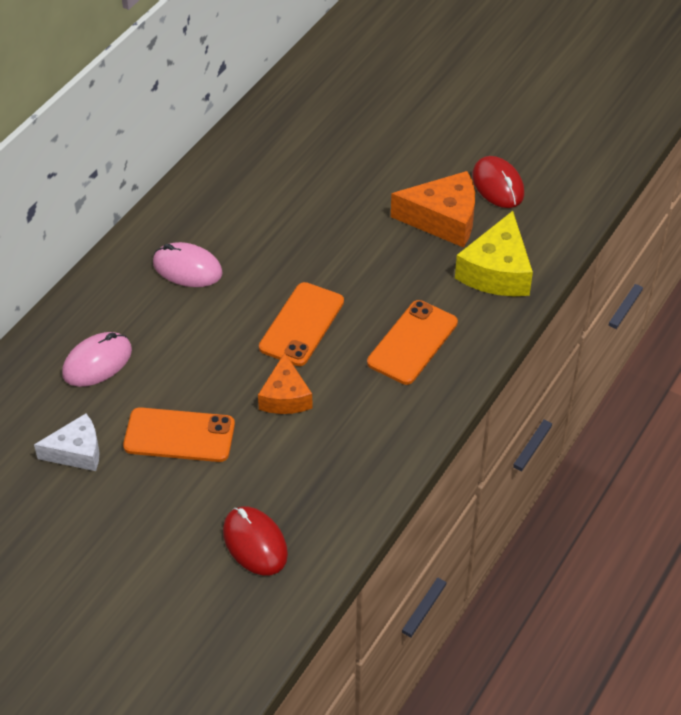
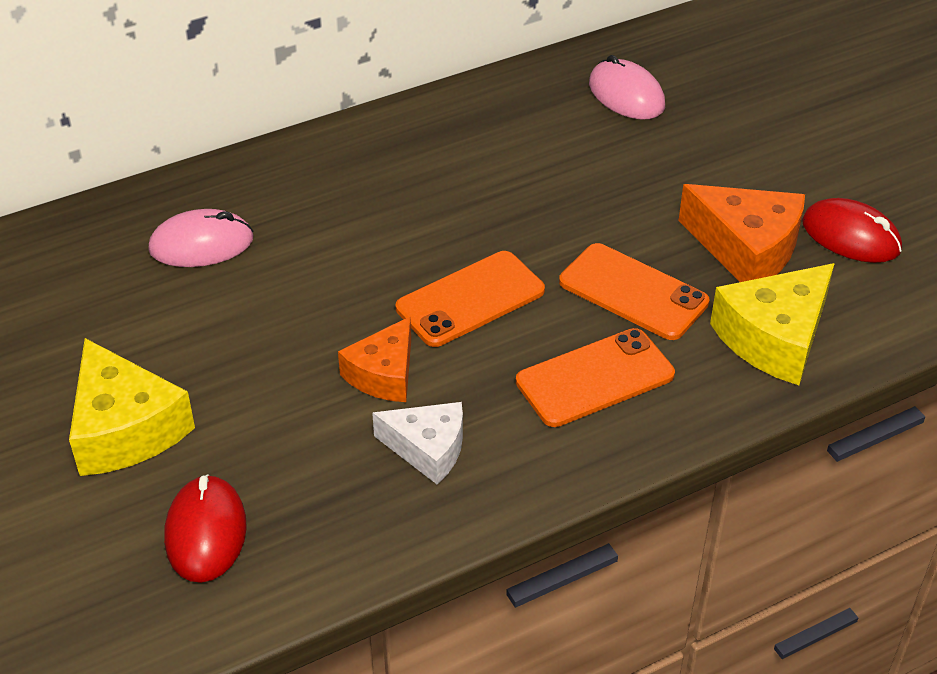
camera: 30 degrees right, 5 degrees down
white cheese [34,414,99,471] -> white cheese moved to [372,402,463,484]
orange phone [123,407,235,462] -> orange phone moved to [559,243,709,340]
pink mouse [153,242,223,287] -> pink mouse moved to [589,55,665,120]
red mouse [472,156,524,208] -> red mouse turned 60 degrees counterclockwise [802,198,902,263]
none -> yellow cheese [69,338,195,476]

